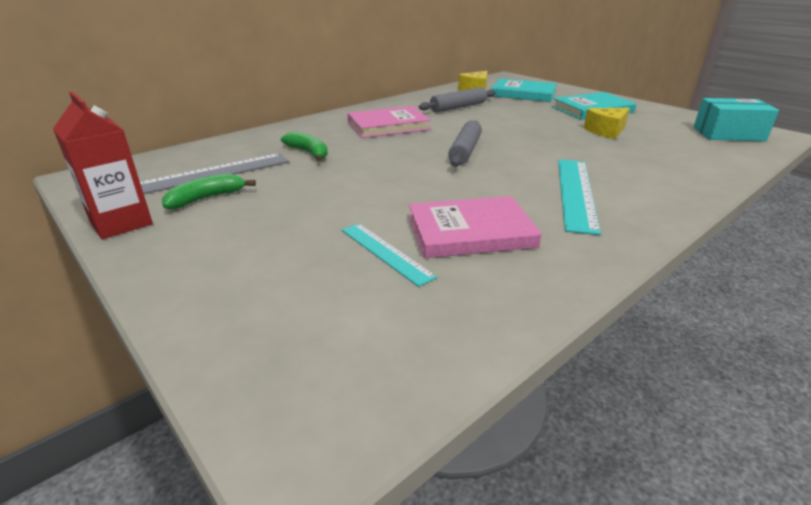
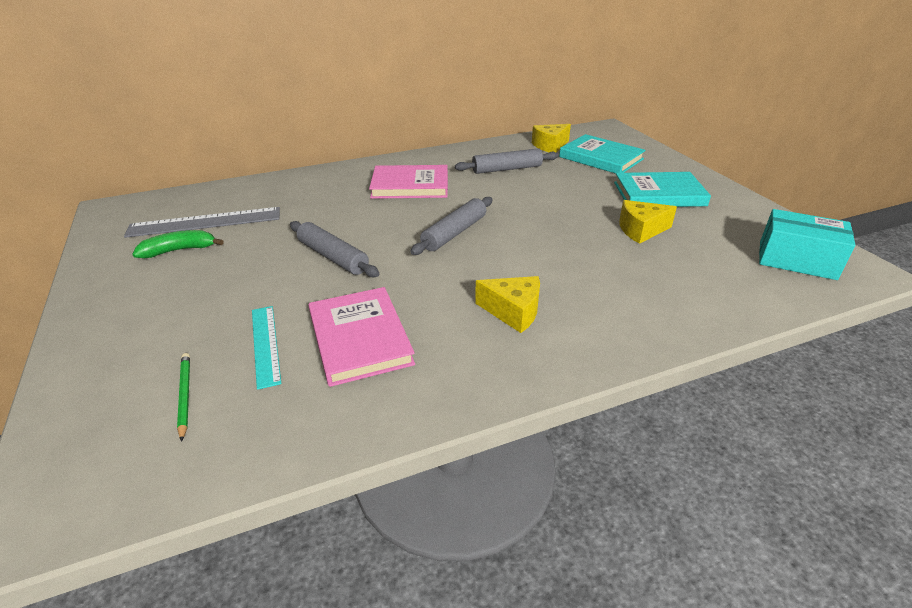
camera: 20 degrees right, 5 degrees up
red carton [53,91,153,239] -> none
green banana [281,132,328,161] -> none
pink book [409,196,542,258] -> pink book turned 60 degrees clockwise [308,287,415,387]
turquoise ruler [558,159,601,235] -> yellow cheese [475,276,540,333]
none -> green pencil [177,353,190,442]
none -> grey rolling pin [290,221,379,277]

